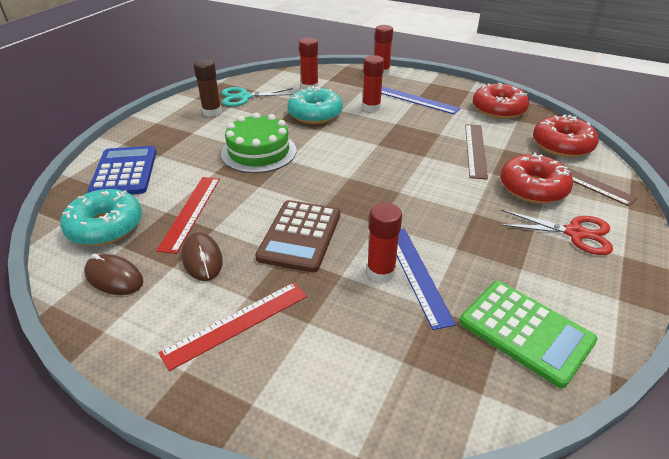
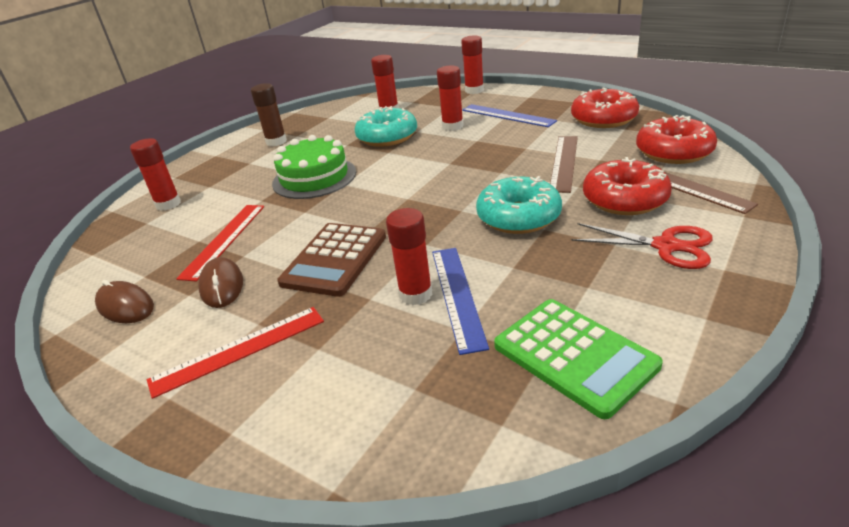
camera: 10 degrees right, 5 degrees down
turquoise donut [60,189,142,246] -> turquoise donut moved to [476,176,562,234]
blue calculator [87,146,157,194] -> red glue stick [130,138,181,211]
turquoise scissors [221,87,293,107] -> none

